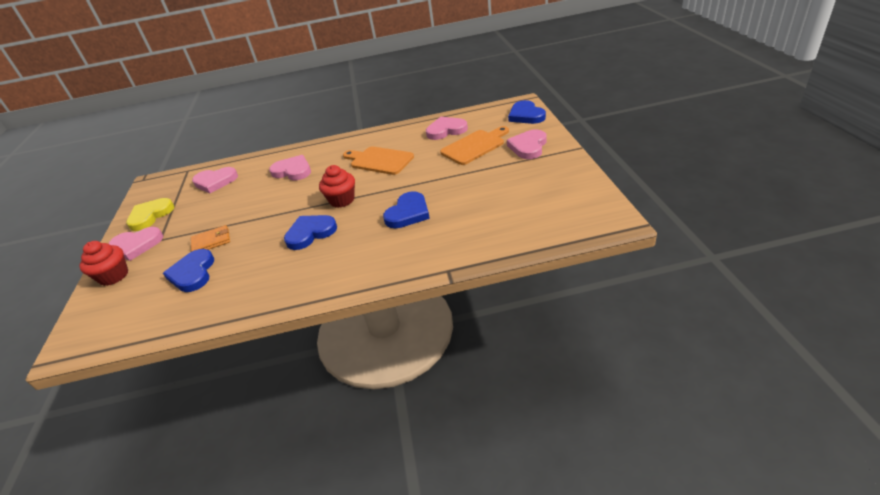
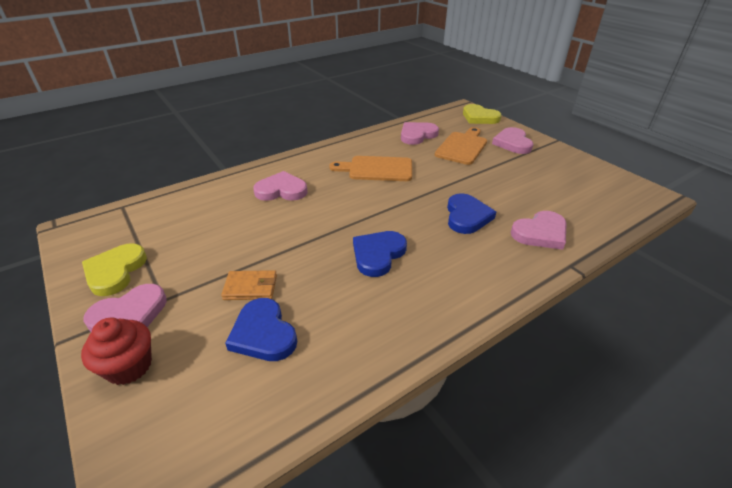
camera: 30 degrees left, 0 degrees up
orange wallet [191,225,230,251] -> orange wallet turned 45 degrees clockwise [221,270,277,300]
pink heart [192,167,238,193] -> pink heart moved to [511,211,567,250]
red cupcake [319,165,355,208] -> none
blue heart [508,100,546,124] -> yellow heart [463,104,501,124]

